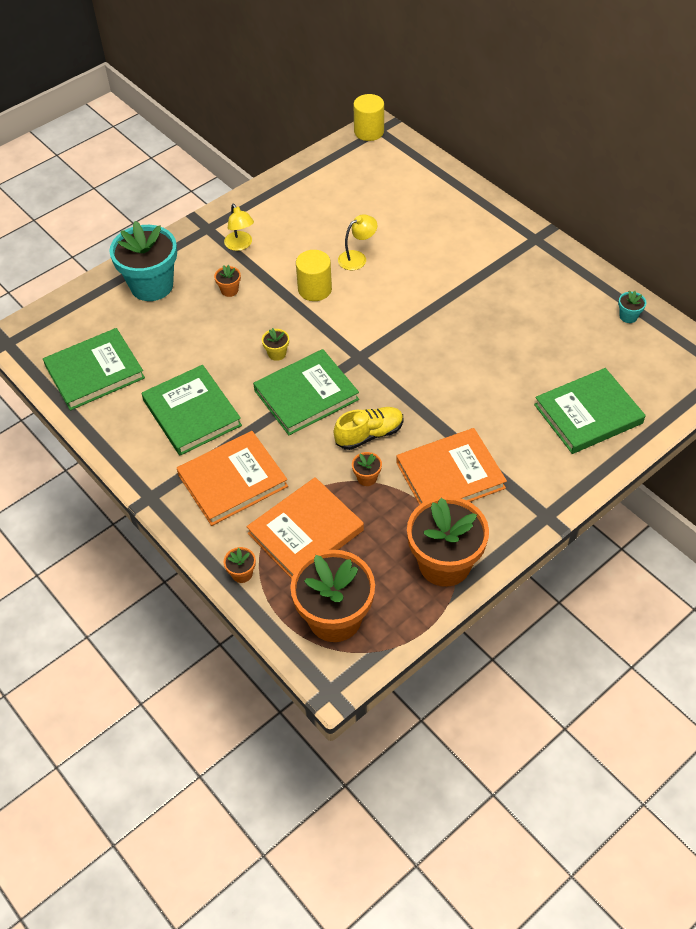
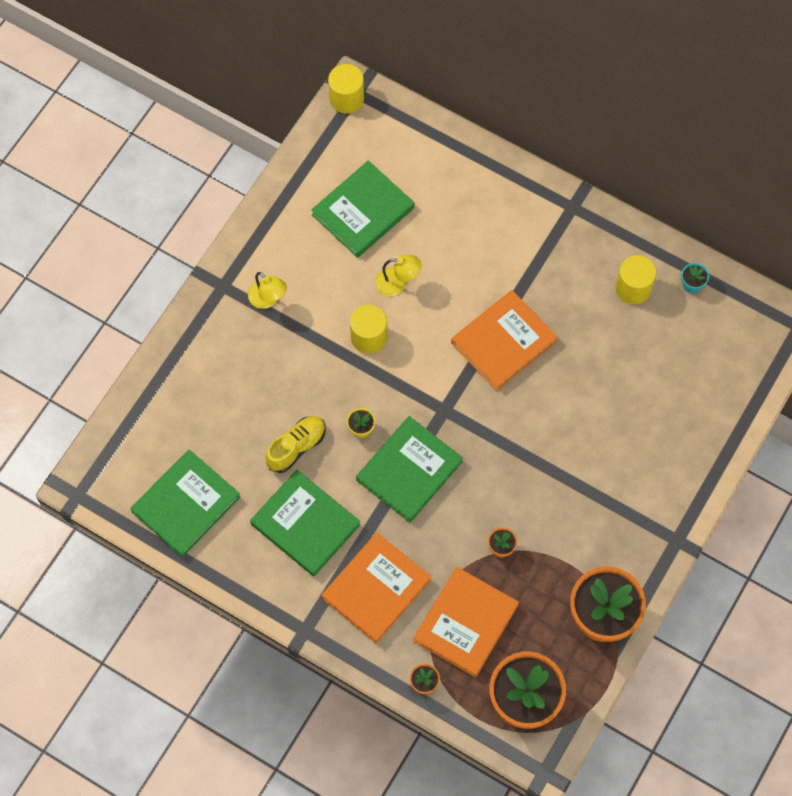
camera: 20 degrees left, 15 degrees up
turquoise flower pot [110,221,177,301] -> none
orange flower pot [214,265,241,297] -> none
yellow shoe [334,407,404,450] -> yellow shoe moved to [265,416,326,473]
yellow lamp [338,214,377,270] -> yellow lamp turned 60 degrees clockwise [375,254,421,296]
orange book [396,428,507,505] -> orange book moved to [451,290,558,391]
green book [534,368,646,454] -> green book moved to [311,160,414,258]
none -> yellow cylinder [615,255,656,304]

